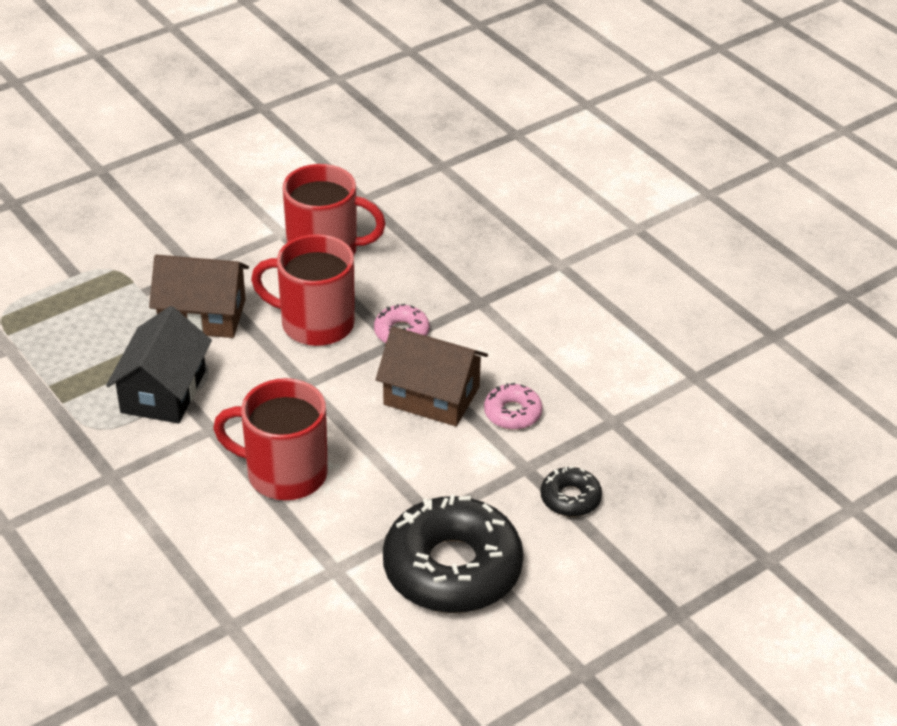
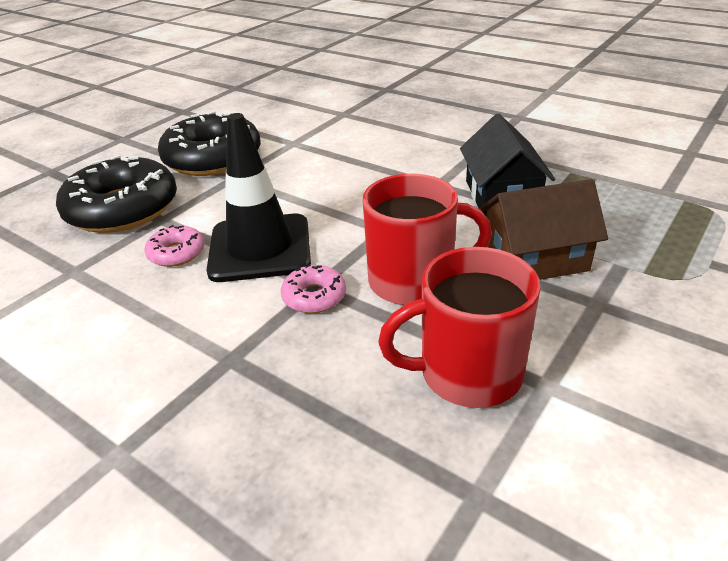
camera: 165 degrees right, 5 degrees down
red mug [213,378,328,500] -> none
brown house [376,326,488,426] -> black traffic cone [207,113,311,282]
black donut [540,466,602,517] -> black donut [56,155,177,233], size x2.19

